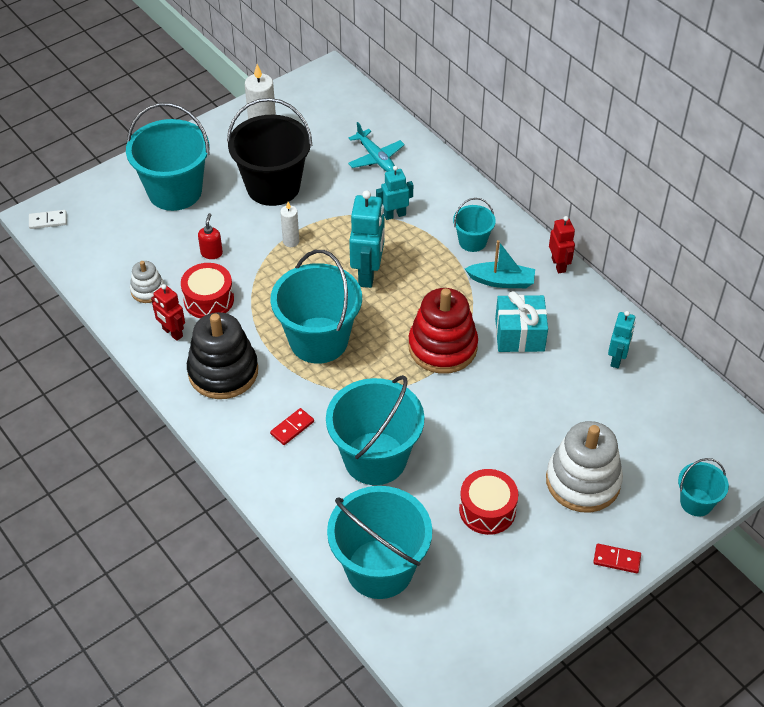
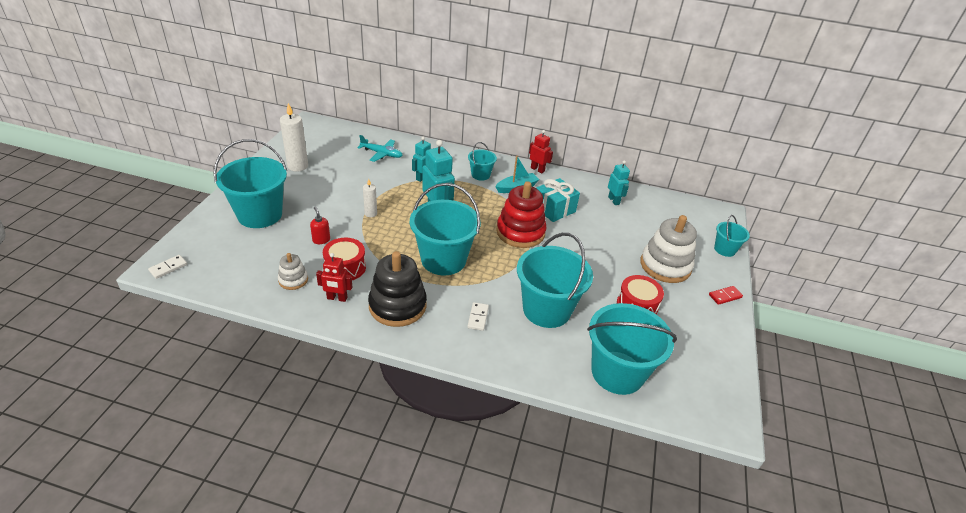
camera: 40 degrees left, 10 degrees down
black bucket [227,98,312,206] -> none
red domino [270,408,314,445] -> white domino [467,302,489,331]

